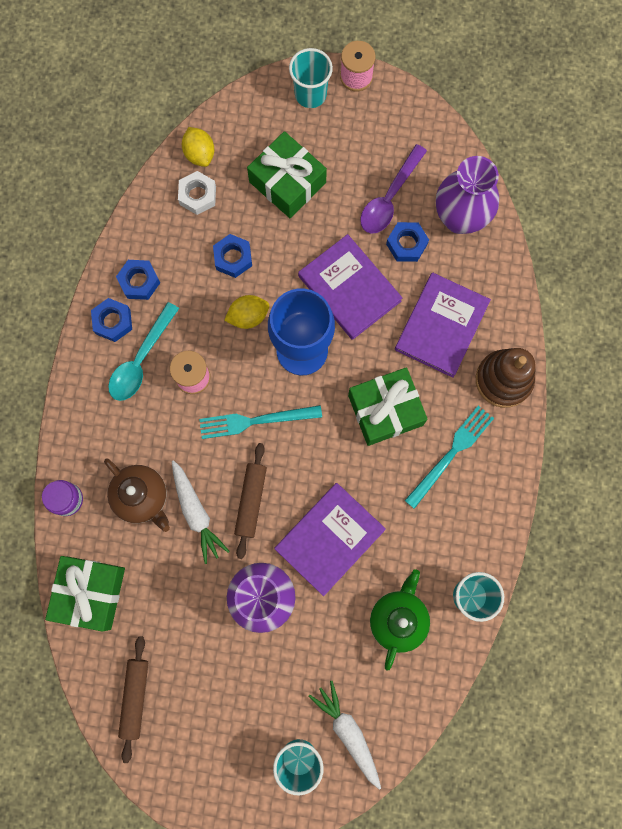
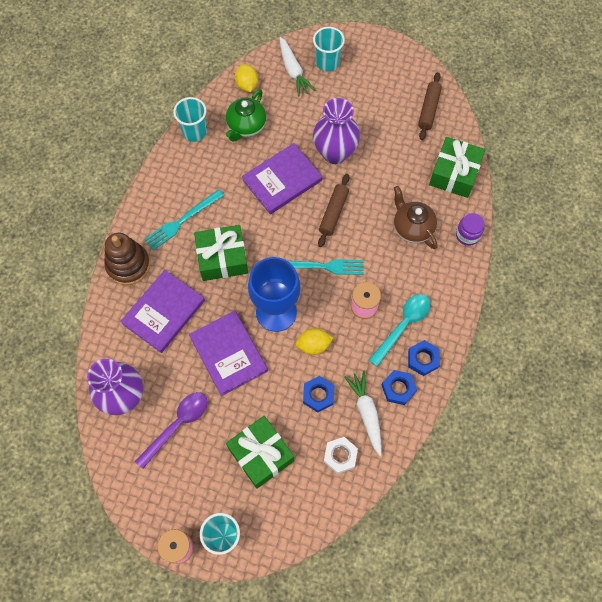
camera: 170 degrees left, 10 degrees down
white carrot [172,460,230,564] -> white carrot moved to [344,371,381,456]
yellow lemon [182,127,214,167] -> yellow lemon moved to [235,64,258,92]
blue nut [386,222,429,262] -> none

